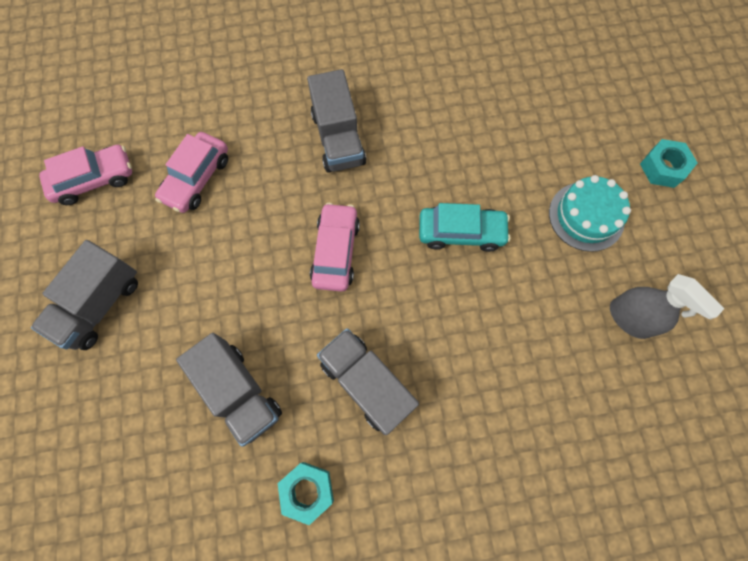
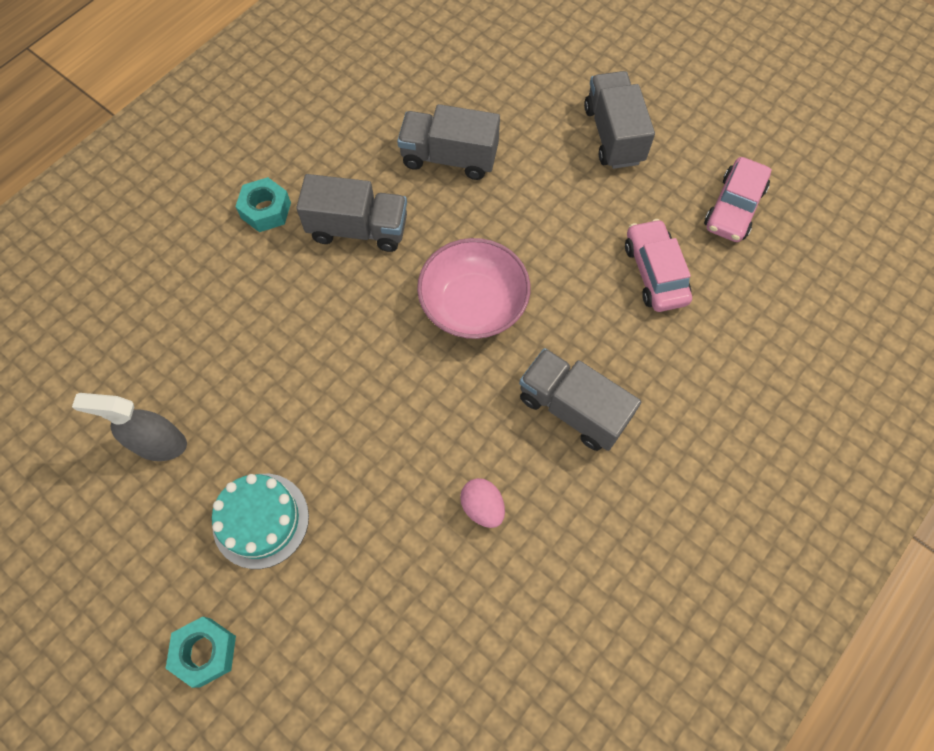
camera: 140 degrees right, 5 degrees down
turquoise nut [278,462,334,525] -> turquoise nut moved to [235,177,291,232]
pink car [310,203,360,292] -> pink bowl [417,238,530,339]
turquoise car [419,203,511,252] -> none
none -> pink egg [460,478,505,528]

